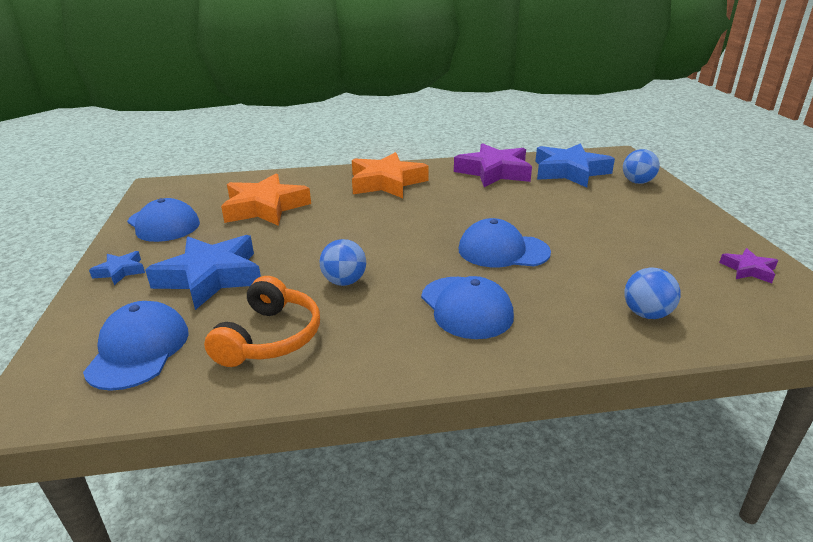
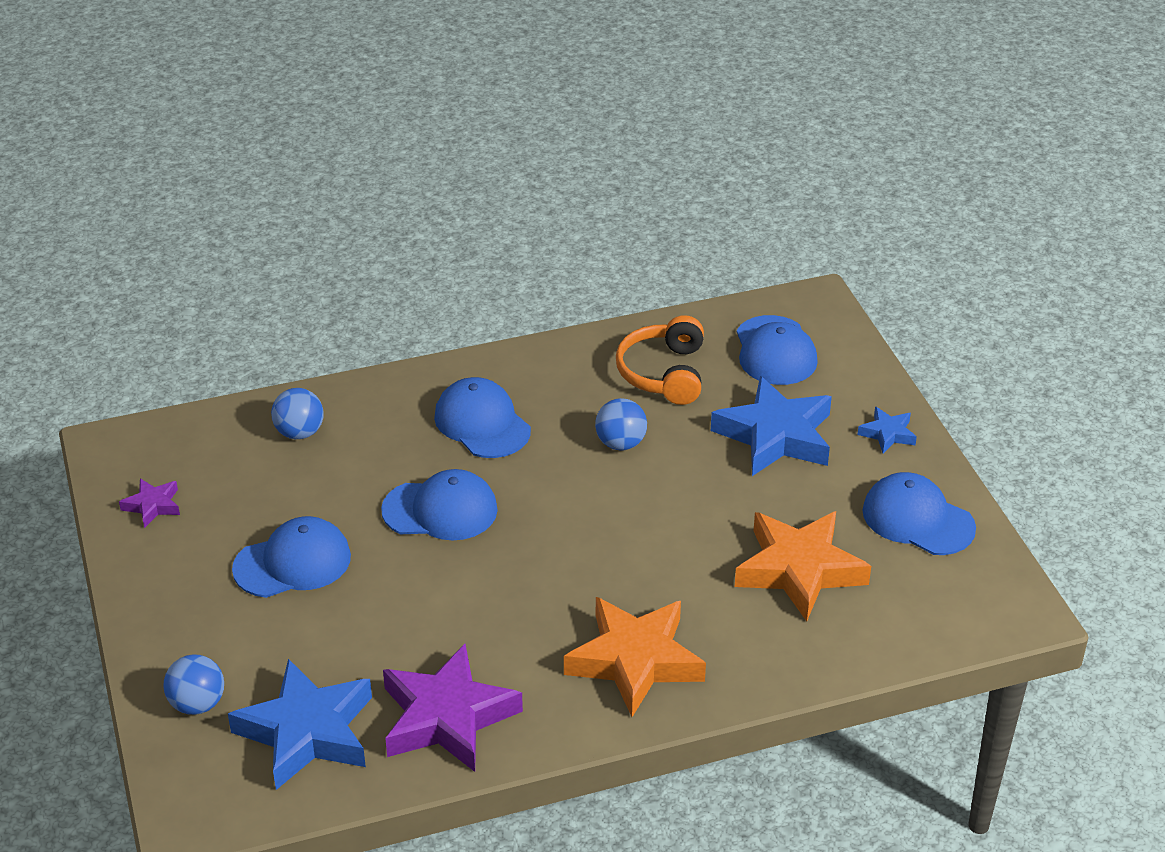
camera: 170 degrees right, 10 degrees up
none -> blue cap [232,516,351,598]

